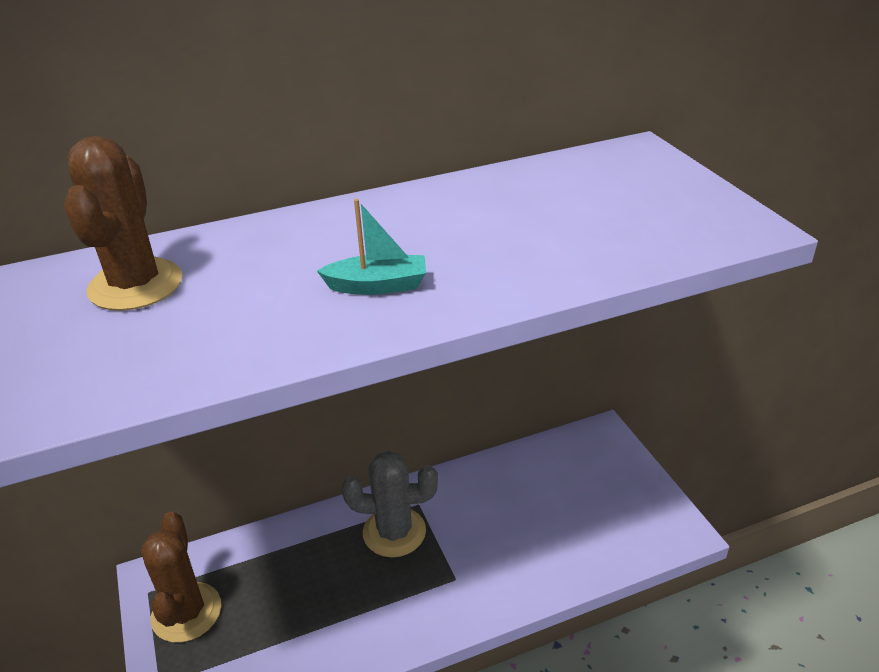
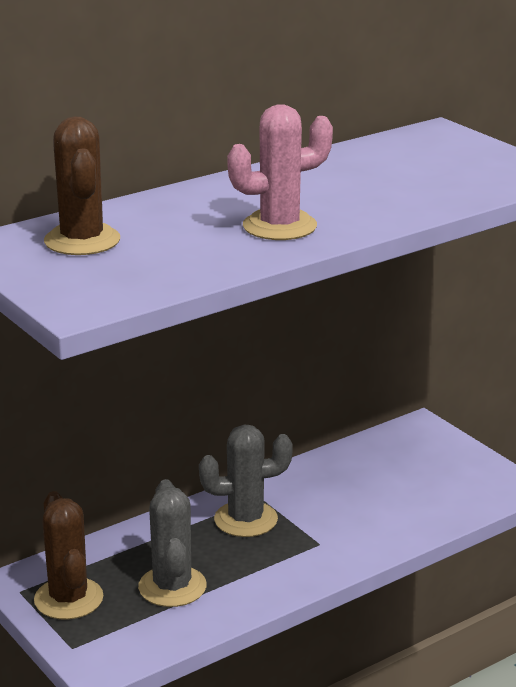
camera: 15 degrees left, 10 degrees down
turquoise boat [317,199,426,295] -> pink cactus [227,105,333,240]
none -> grey cactus [138,479,206,607]

